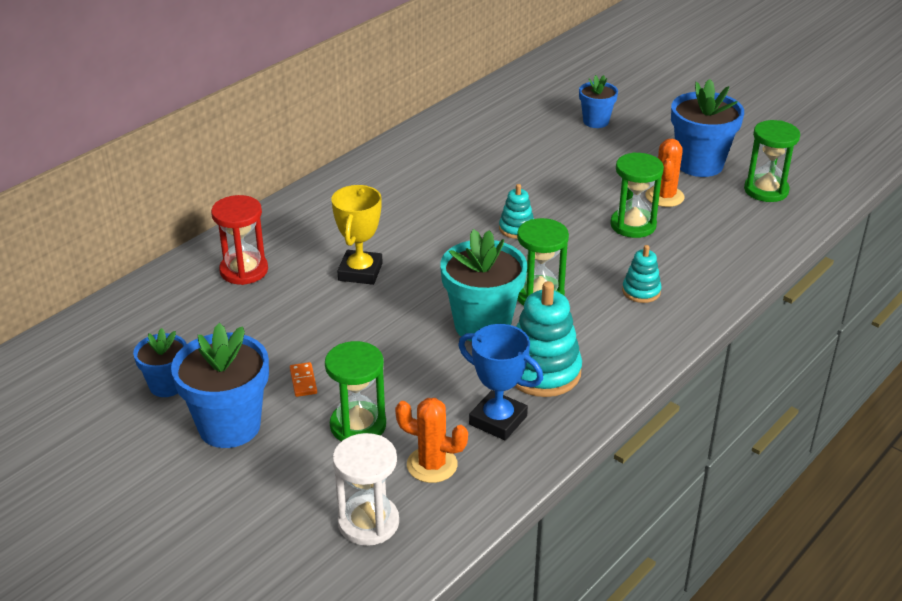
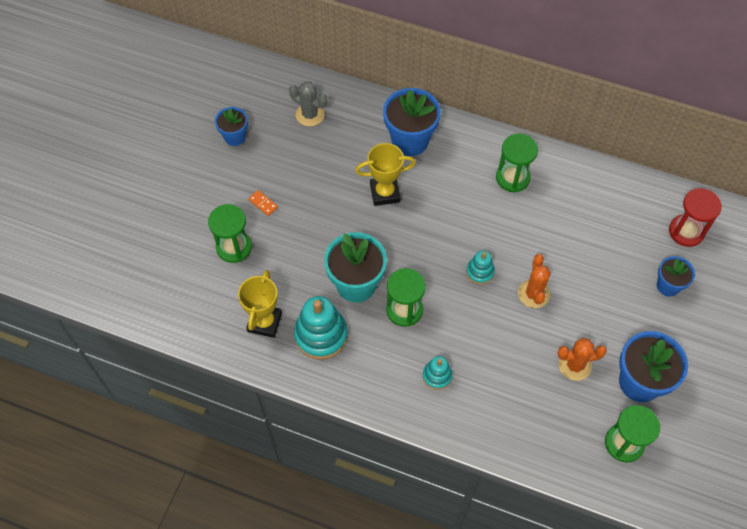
camera: 70 degrees right, 25 degrees up
blue flower pot [171,323,269,448] -> blue flower pot moved to [383,88,441,156]
red hourglass [211,195,268,285] -> red hourglass moved to [669,188,722,247]
orange domino [290,362,317,397] -> orange domino turned 75 degrees clockwise [248,190,278,216]
white hourglass [333,433,399,546] -> none
orange cactus [395,398,468,483] -> orange cactus moved to [518,254,551,308]
blue trophy [458,324,543,440] -> yellow trophy [238,270,282,338]
green hourglass [610,152,664,238] -> green hourglass moved to [496,134,538,192]
none -> grey cactus [289,81,328,126]

